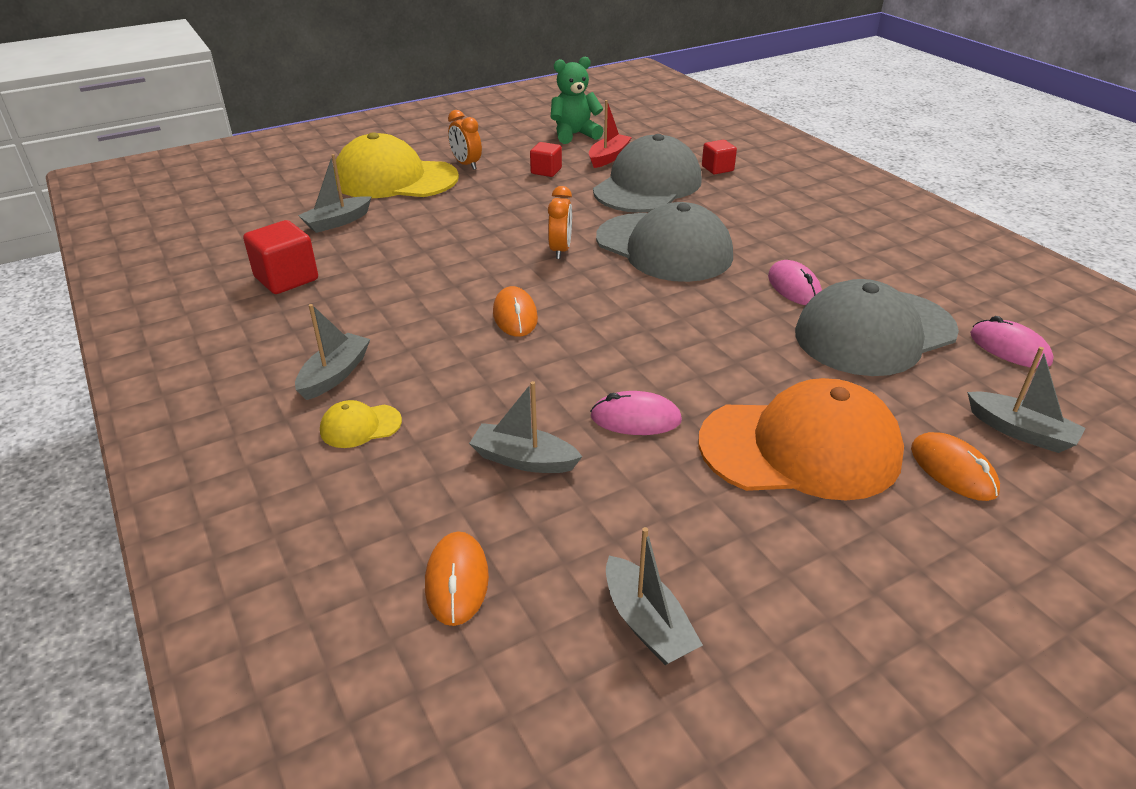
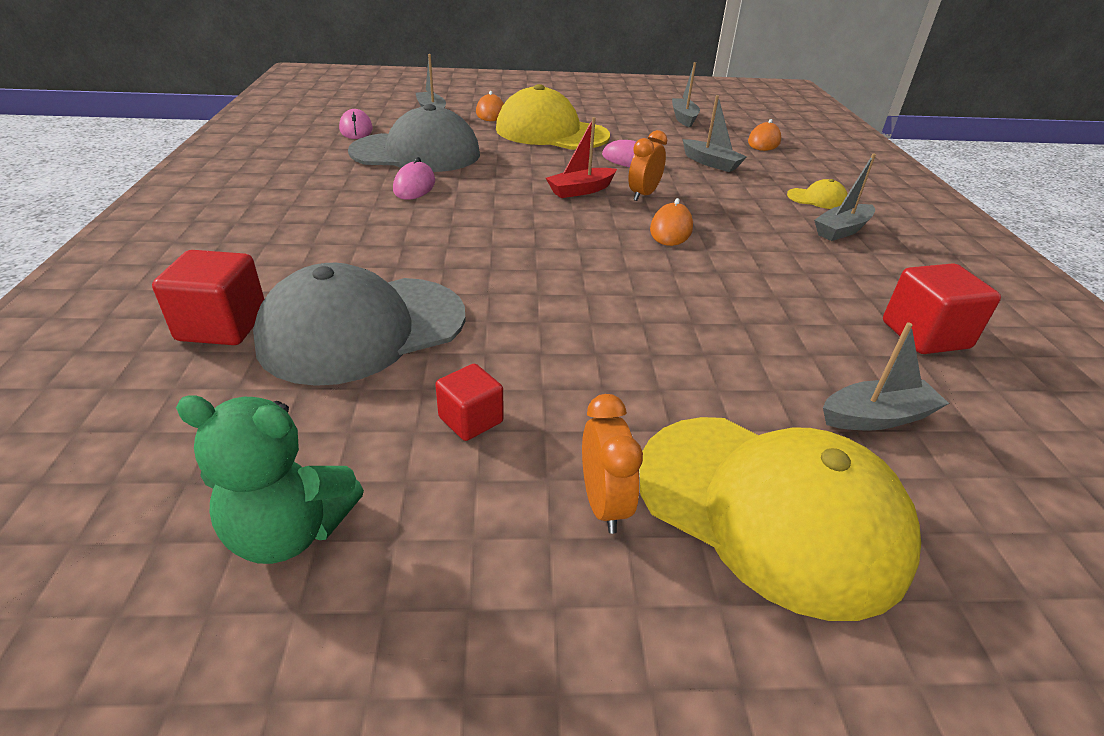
camera: 155 degrees left, 0 degrees up
orange clock [548,186,572,259] -> orange clock moved to [628,130,667,201]
red boat [589,100,632,168] -> red boat moved to [546,117,617,198]
grey cap [596,202,733,282] -> none
orange cap [699,378,904,500] -> yellow cap [496,84,610,150]
red cube [702,140,737,174] -> red cube [152,250,264,345], size x1.61

